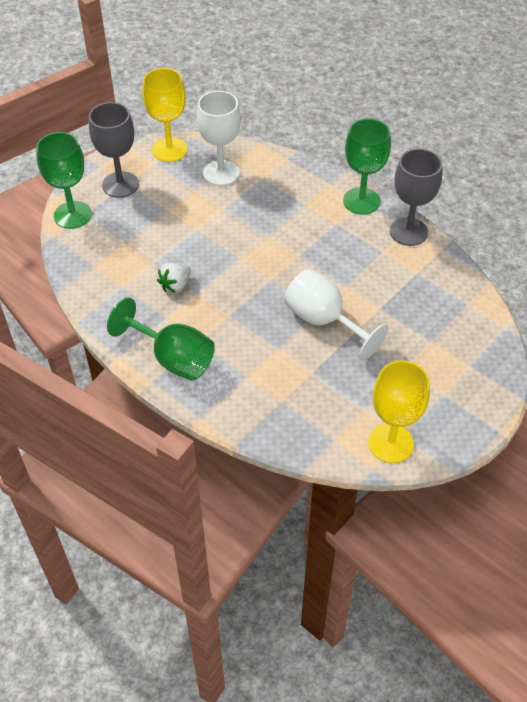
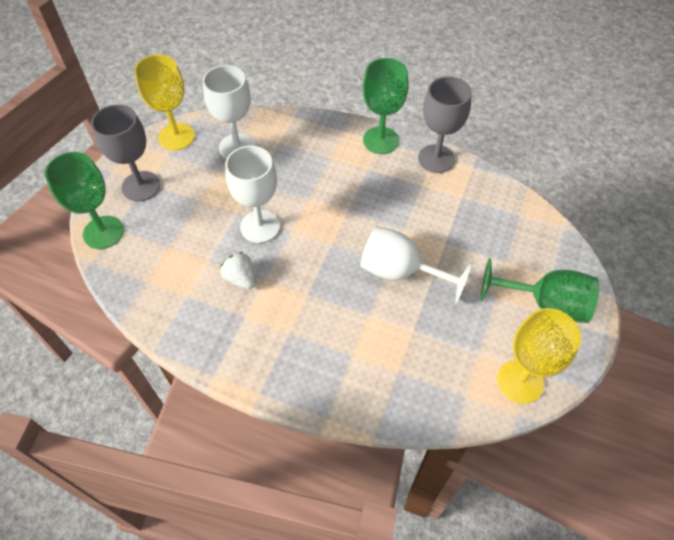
camera: 20 degrees left, 5 degrees up
green goblet [107,298,215,381] -> green goblet moved to [480,258,599,323]
white strawberry [157,263,191,293] -> white strawberry turned 120 degrees clockwise [221,252,255,289]
none -> white goblet [225,146,280,243]

